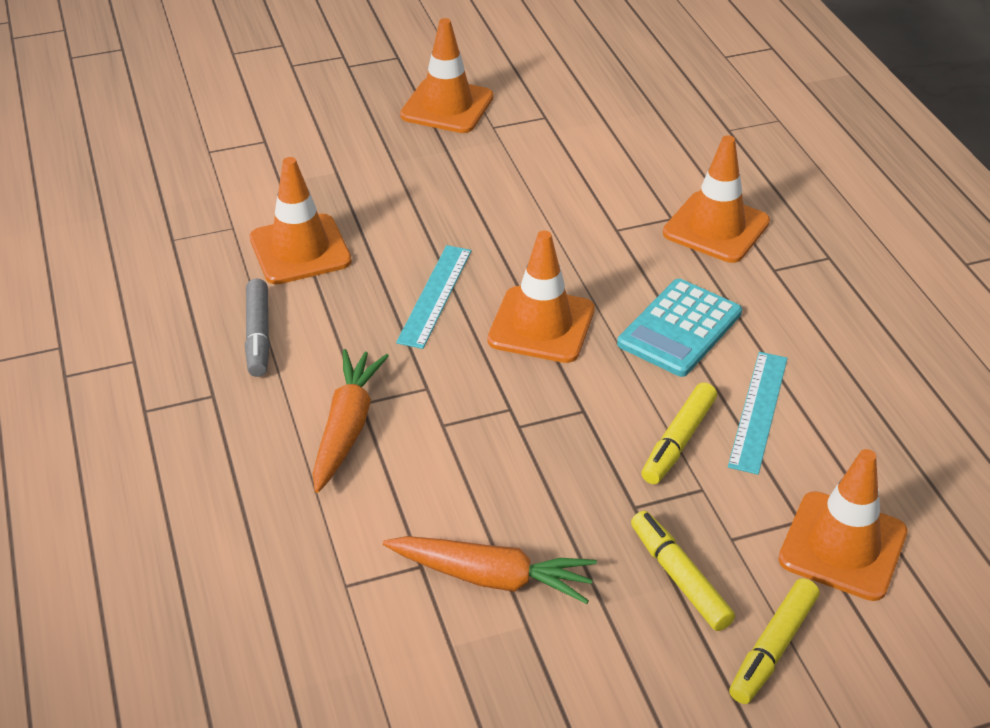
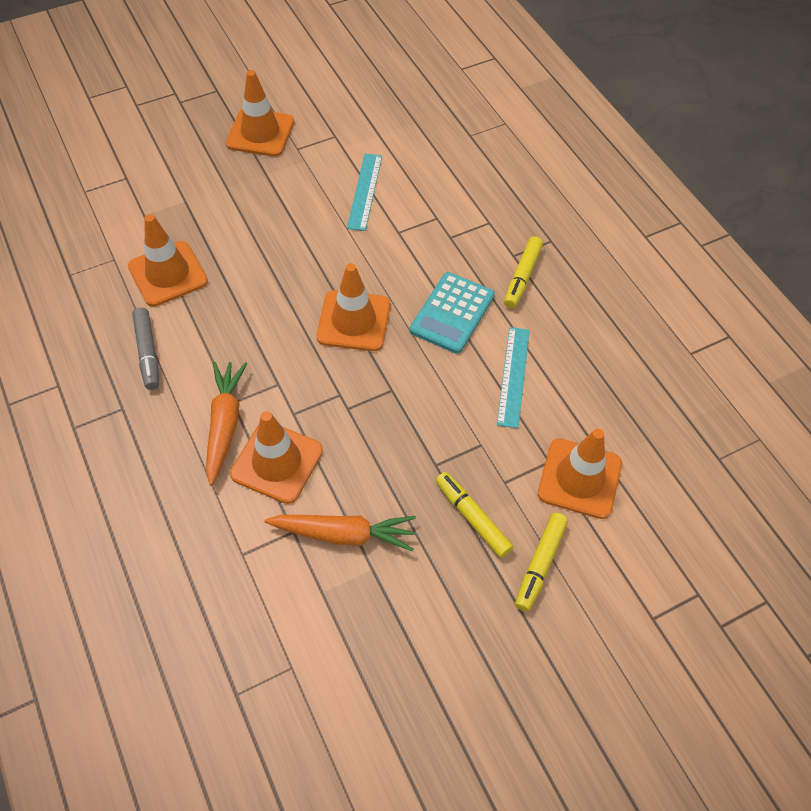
camera: 10 degrees left, 15 degrees up
turquoise ruler [396,245,472,349] -> turquoise ruler moved to [347,153,382,231]
yellow marker [641,382,717,484] -> yellow marker moved to [504,236,543,308]
orange traffic cone [663,135,770,263] -> orange traffic cone moved to [230,411,323,504]

